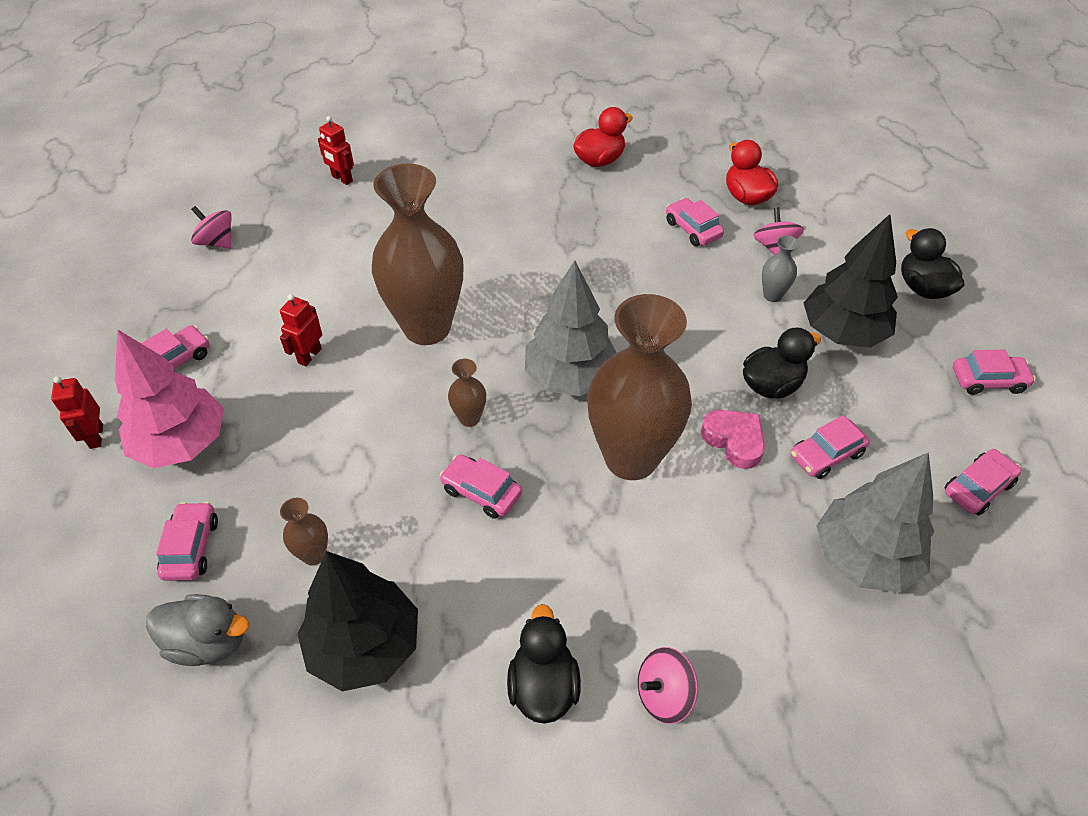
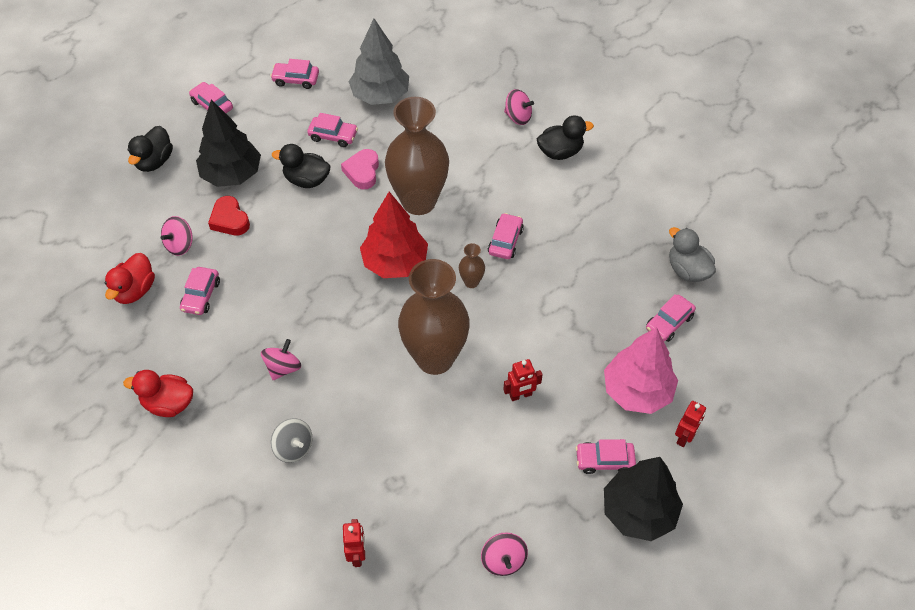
camera: 135 degrees left, 5 degrees up
brown vase [280,498,328,566] -> none
black tree [297,551,418,692] -> black tree moved to [604,457,683,541]
pink car [440,454,522,519] -> pink car turned 150 degrees counterclockwise [488,213,524,259]
black duck [507,604,581,724] -> black duck turned 150 degrees counterclockwise [537,115,594,160]
grey tree [525,260,616,396] -> red tree [360,192,428,278]
grey vase [762,235,799,302] -> red heart [208,196,250,235]
none -> pink spinning top [261,339,301,380]
none -> grey spinning top [271,418,312,463]

